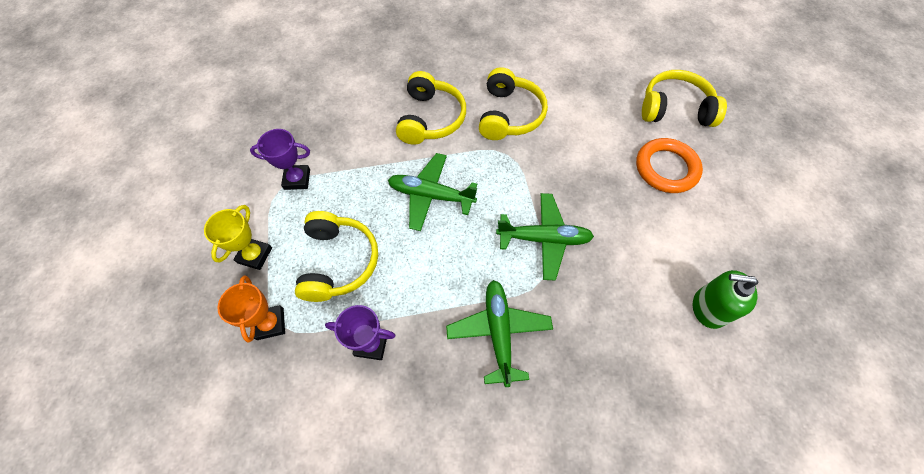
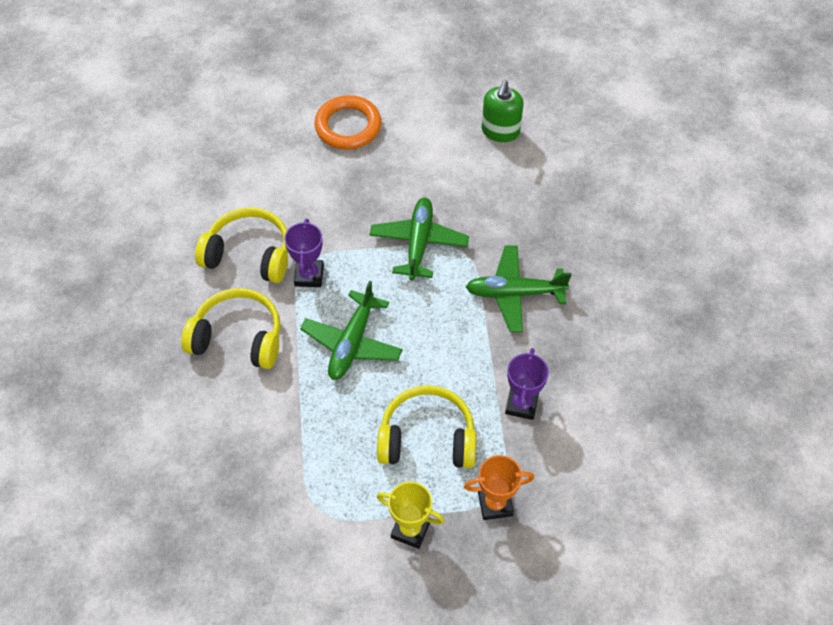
camera: 85 degrees left, 5 degrees down
purple trophy [250,129,310,190] -> purple trophy moved to [284,219,324,287]
yellow headphones [642,70,727,127] -> none

